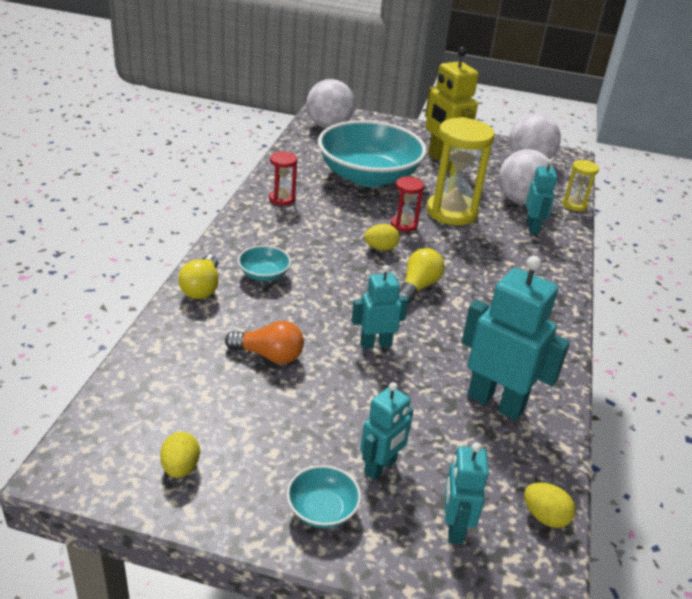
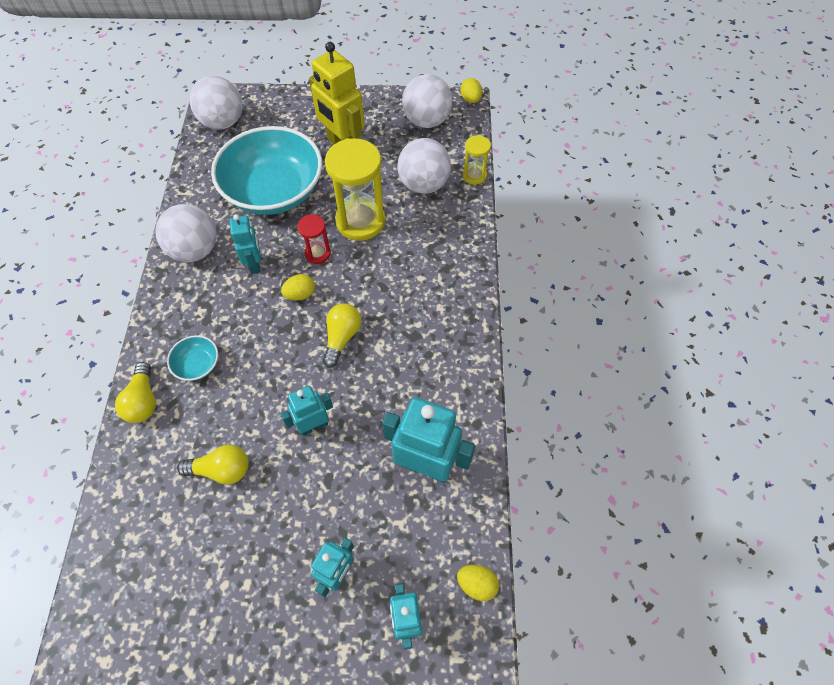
camera: 10 degrees left, 25 degrees up
yellow egg [160,432,200,478] -> yellow egg moved to [460,78,482,103]
orange light bulb [225,321,304,364] -> yellow light bulb [177,445,249,485]
red hourglass [269,151,297,205] -> white ball [155,204,217,262]
turquoise bowl [287,465,361,528] -> none
turquoise robot [526,159,557,234] -> turquoise robot moved to [230,214,261,274]

